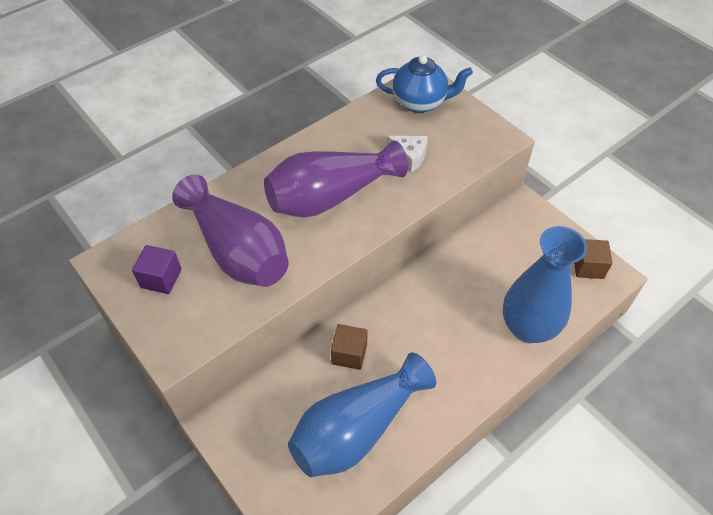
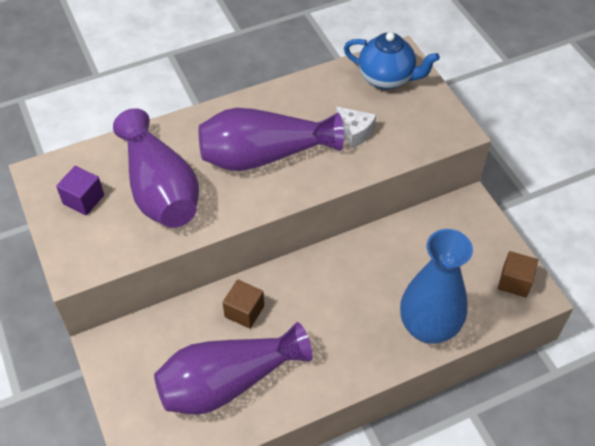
camera: 15 degrees right, 0 degrees up
blue vase [288,353,436,477] -> purple vase [154,322,312,415]

